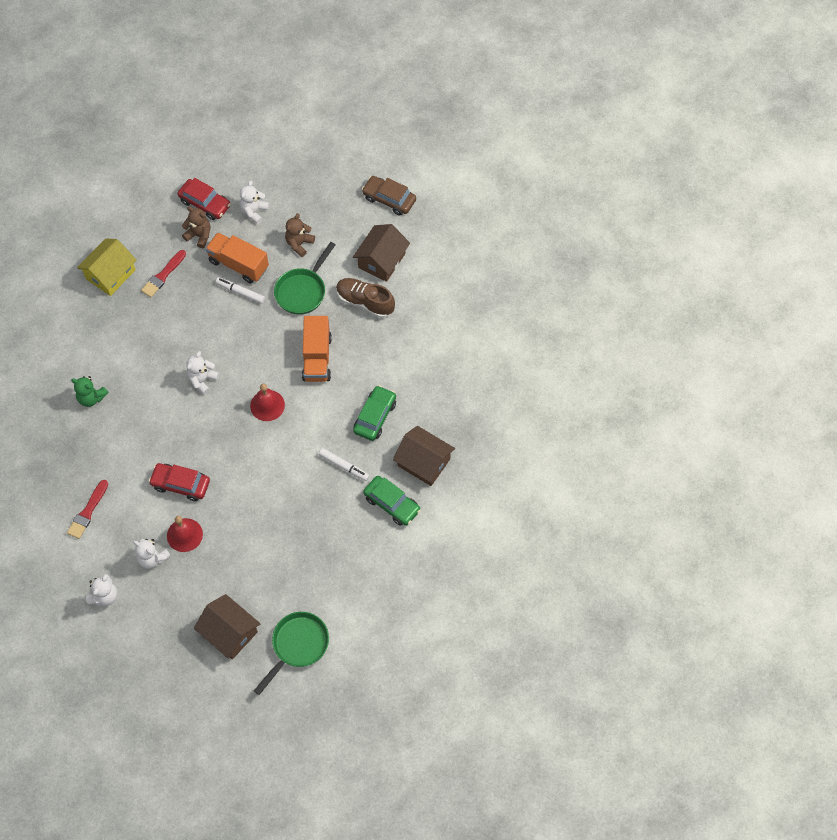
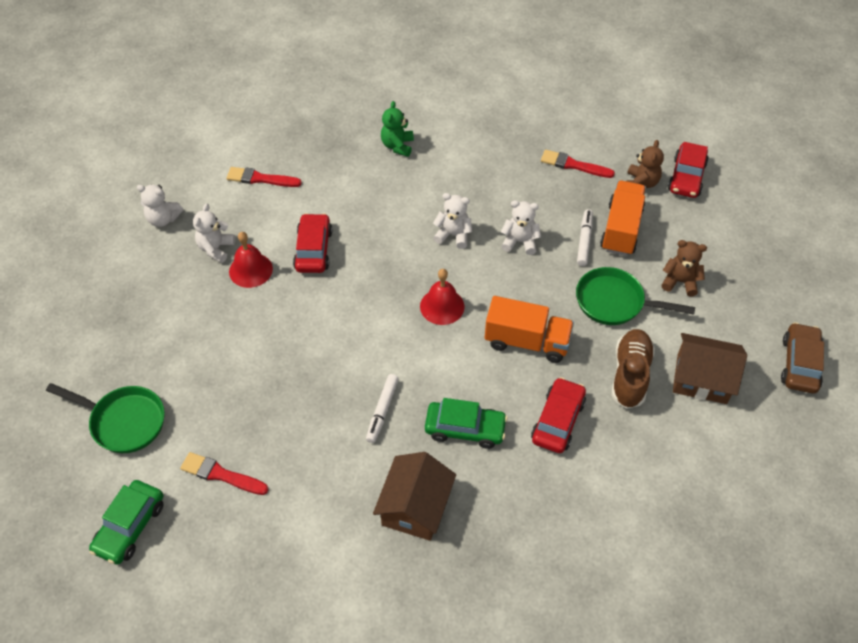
camera: 75 degrees right, 10 degrees down
yellow house [77,238,137,296] -> none
brown house [194,594,261,659] -> none
white teddy bear [240,181,269,224] -> white teddy bear moved to [501,200,541,255]
orange truck [302,316,332,382] -> orange truck turned 150 degrees counterclockwise [485,296,574,363]
green car [363,476,421,526] -> green car moved to [89,480,163,565]
none -> red brush [180,452,268,495]
none -> red car [531,377,586,453]

